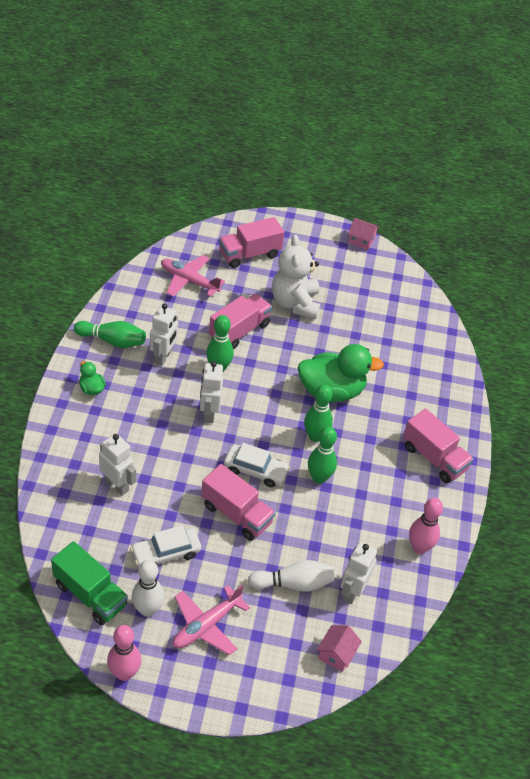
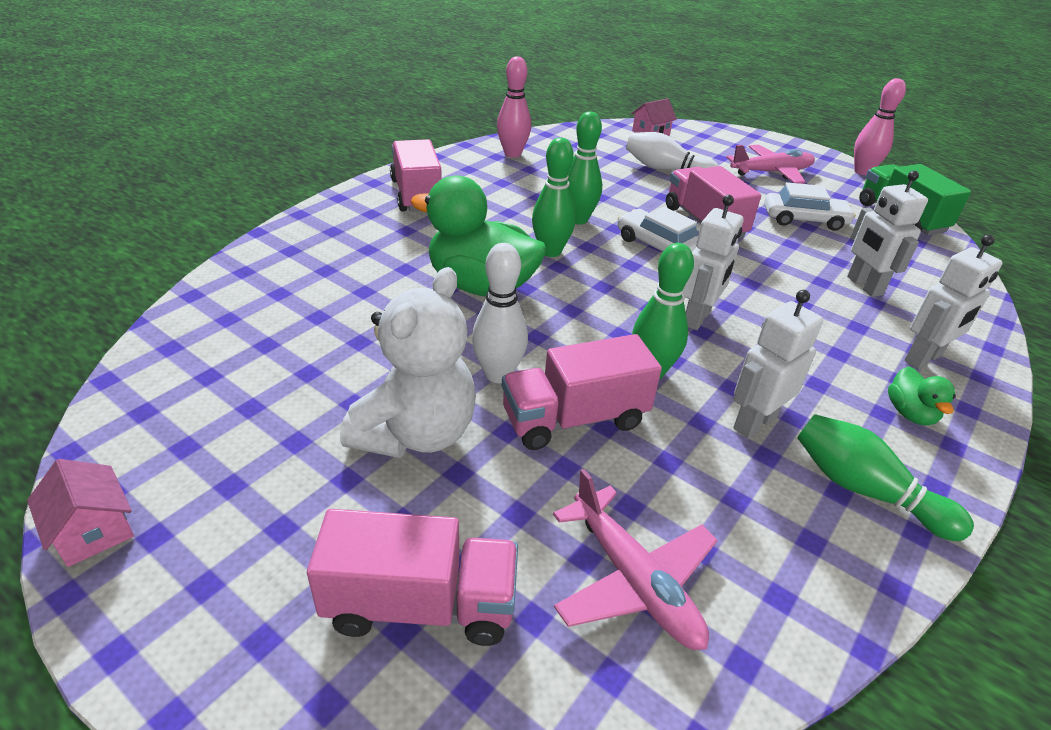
camera: 150 degrees left, 10 degrees down
white bowling pin [132,560,164,617] -> white bowling pin moved to [472,243,528,383]
white robot [340,542,377,604] -> white robot moved to [904,234,1003,369]

